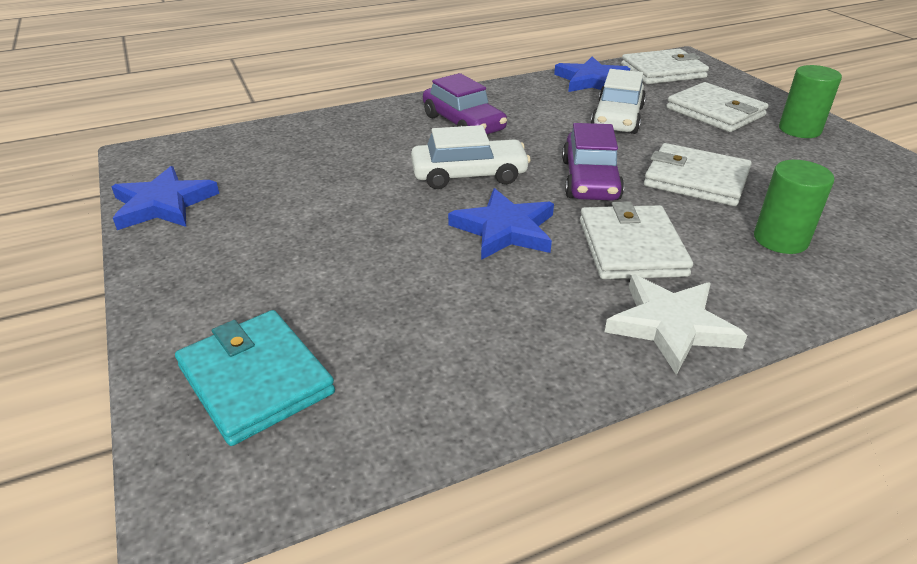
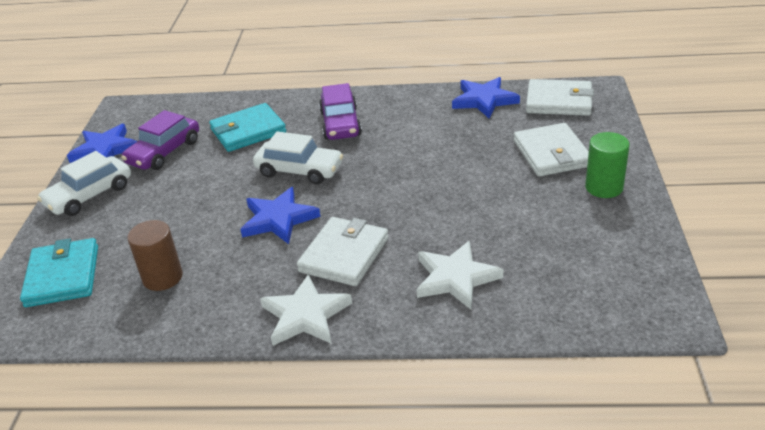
camera: 30 degrees right, 0 degrees up
purple car [562,123,624,201] -> purple car moved to [121,110,199,170]
white car [591,69,646,134] -> white car moved to [37,151,131,216]
white wallet [644,143,752,206] -> none
green cylinder [754,160,834,254] -> white star [416,241,503,309]
none -> brown cylinder [127,220,183,291]
none -> turquoise wallet [209,103,286,152]

